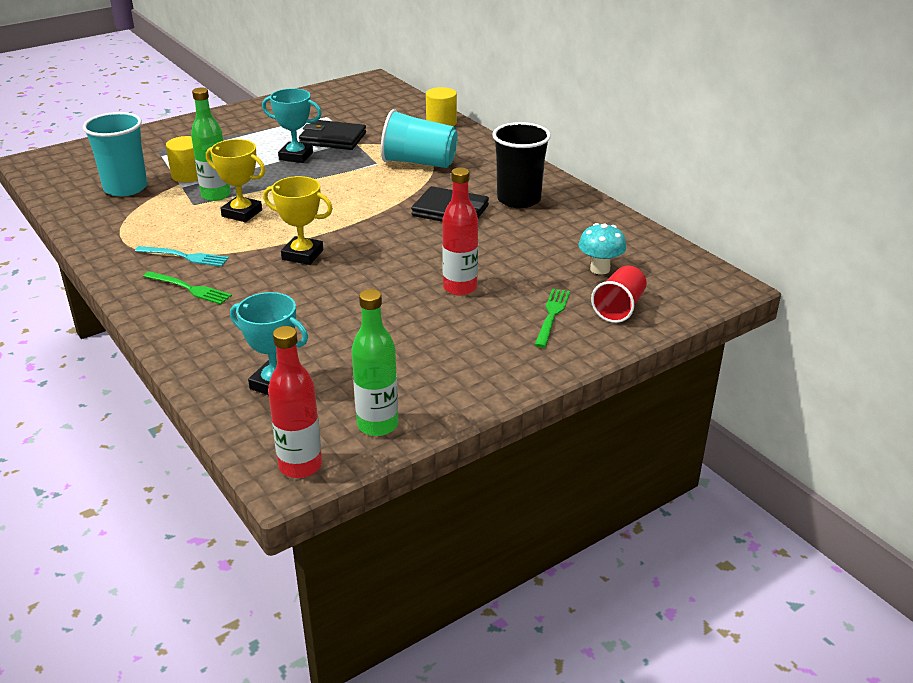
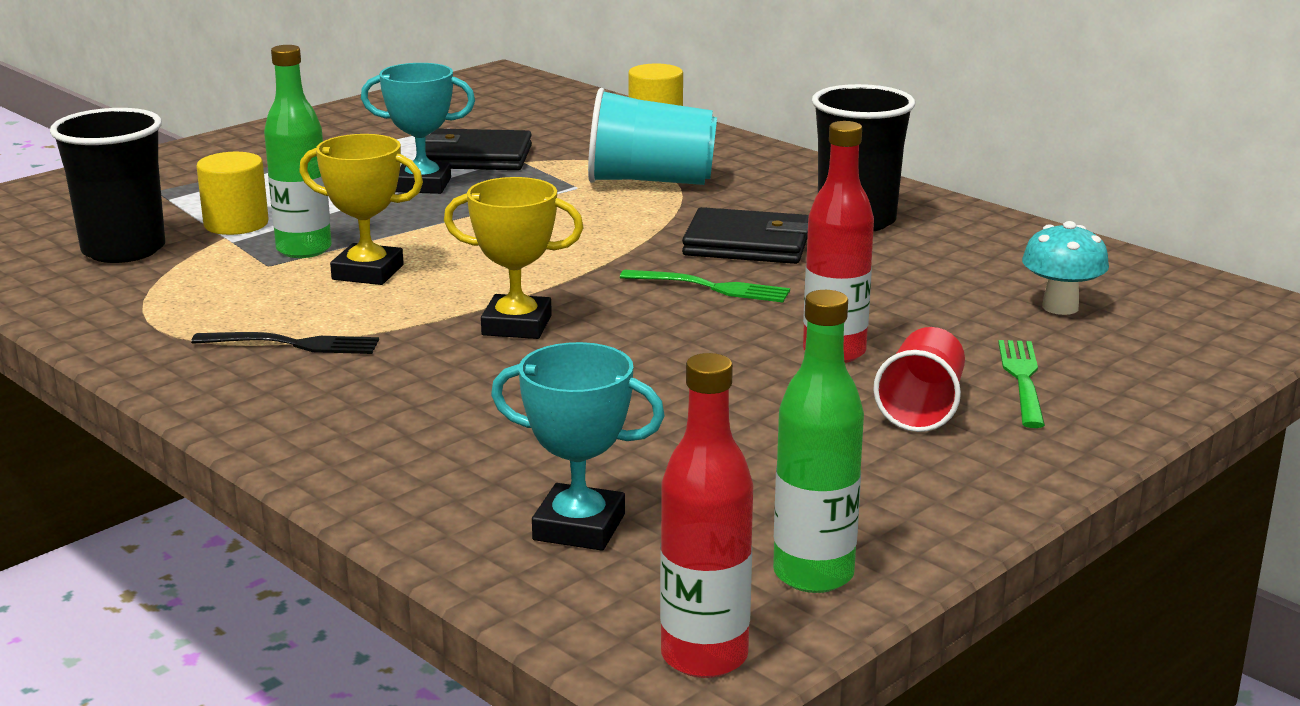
camera: 10 degrees left, 10 degrees down
turquoise cup [83,112,147,196] -> black cup [50,108,165,263]
turquoise fork [135,246,229,267] -> black fork [191,332,379,354]
green fork [143,271,232,305] -> green fork moved to [620,270,790,302]
red cup [591,266,647,323] -> red cup moved to [873,327,965,432]

